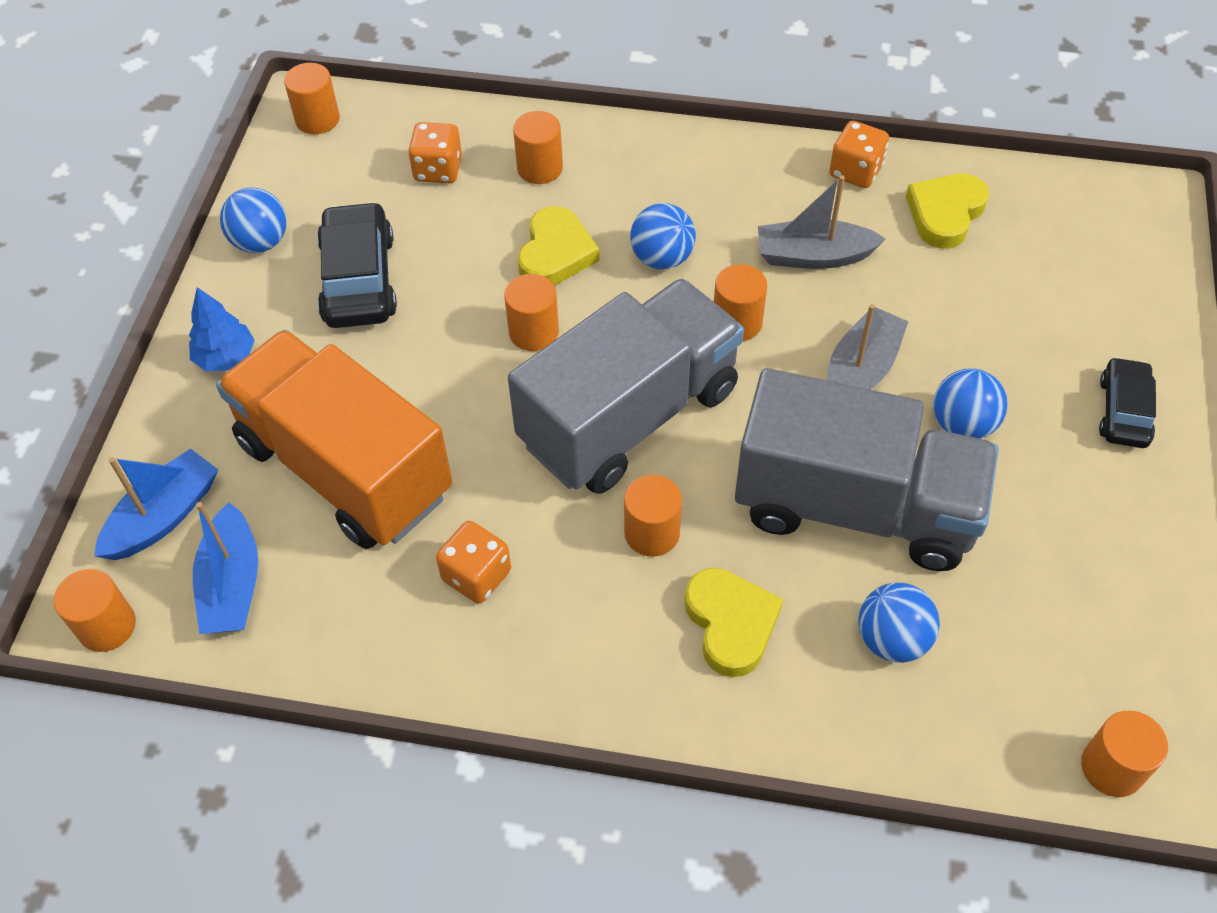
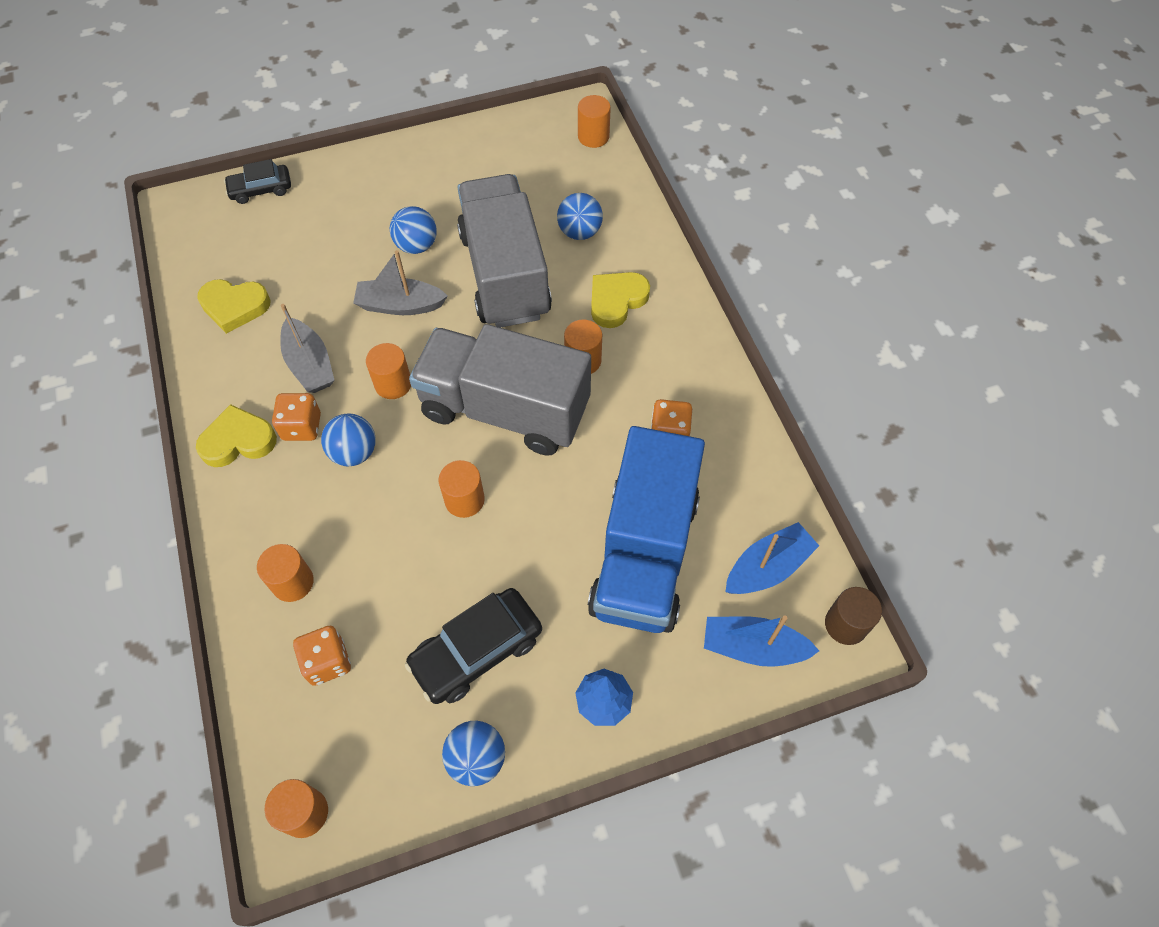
camera: 120 degrees left, 5 degrees up
orange cylinder [54,569,136,652] -> brown cylinder [825,587,882,645]
orange truck [216,330,453,549] -> blue truck [588,426,705,633]
yellow heart [518,206,599,285] -> yellow heart moved to [196,404,277,467]
orange dice [829,121,889,188] -> orange dice moved to [272,393,321,441]
black car [1099,357,1156,448] -> black car moved to [224,159,291,204]

